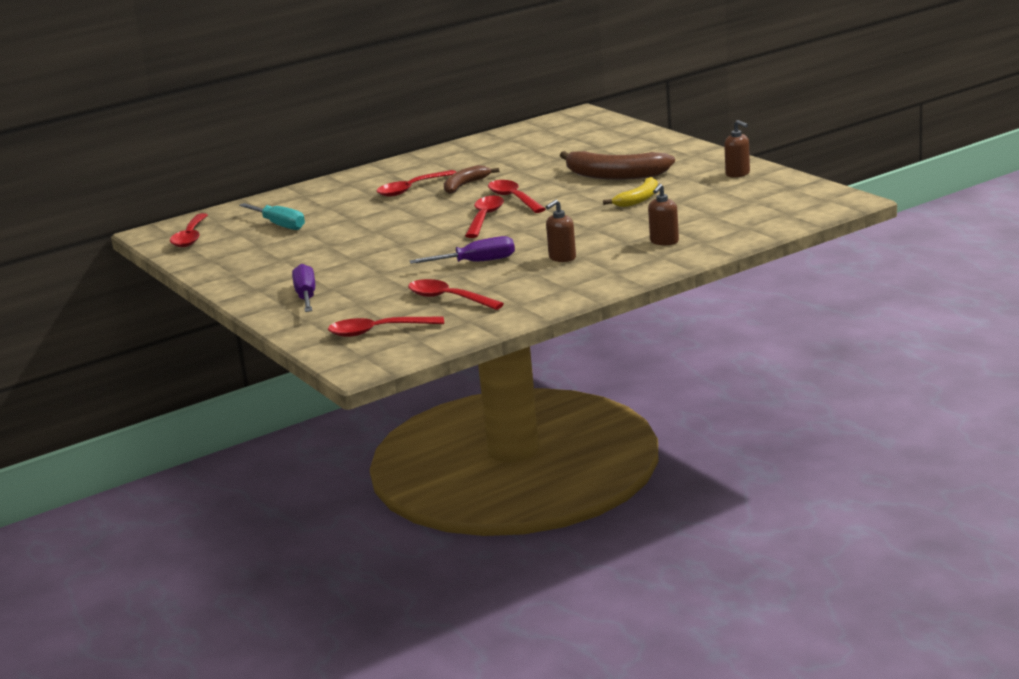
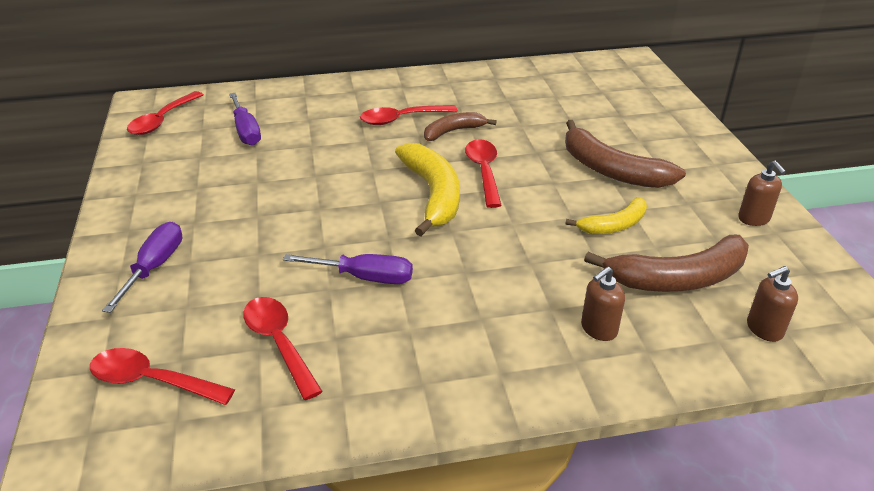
camera: 20 degrees right, 15 degrees up
turquoise screwdriver [239,203,305,230] -> purple screwdriver [229,93,261,146]
red spoon [465,196,504,238] -> yellow banana [395,143,460,236]
brown soap dispenser [546,200,576,262] -> brown soap dispenser moved to [747,266,798,342]
none -> brown banana [584,235,749,292]

